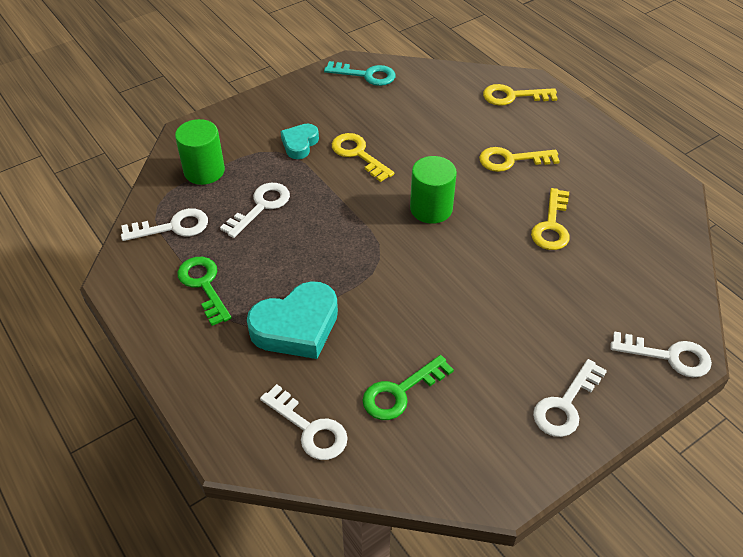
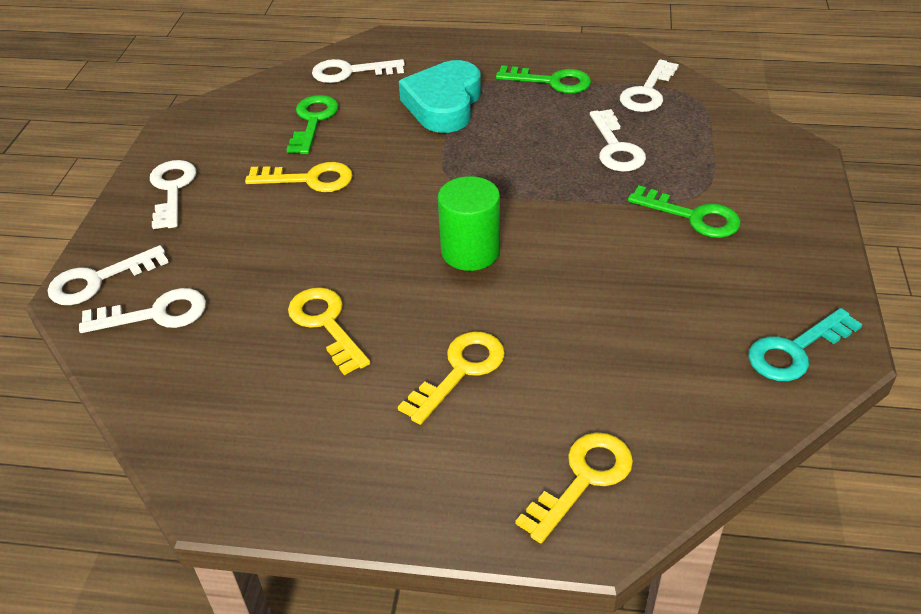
camera: 135 degrees right, 5 degrees down
green cylinder [175,119,225,185] -> none
turquoise heart [281,124,319,159] -> green key [628,185,741,238]
yellow key [332,133,394,182] -> yellow key moved to [245,162,353,192]
none -> white key [79,288,206,333]

